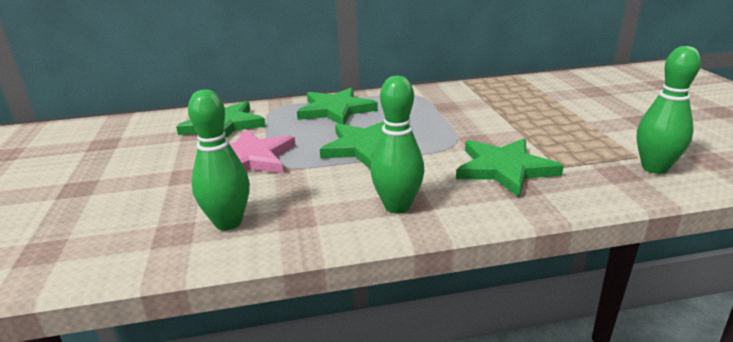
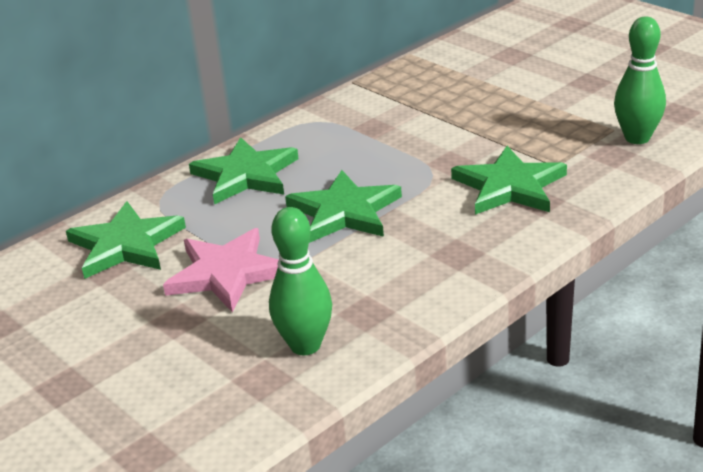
camera: 30 degrees left, 5 degrees up
green bowling pin [370,76,424,213] -> none

